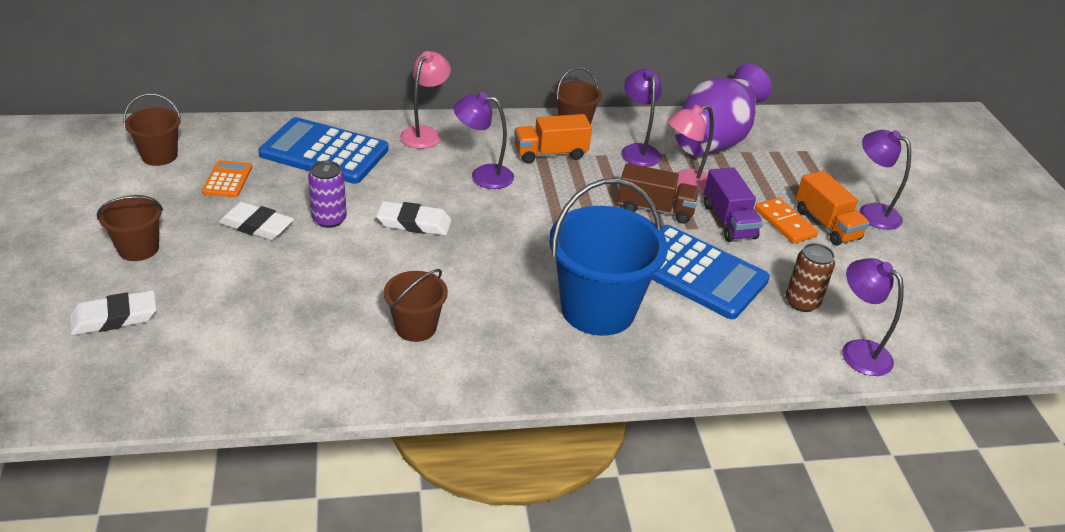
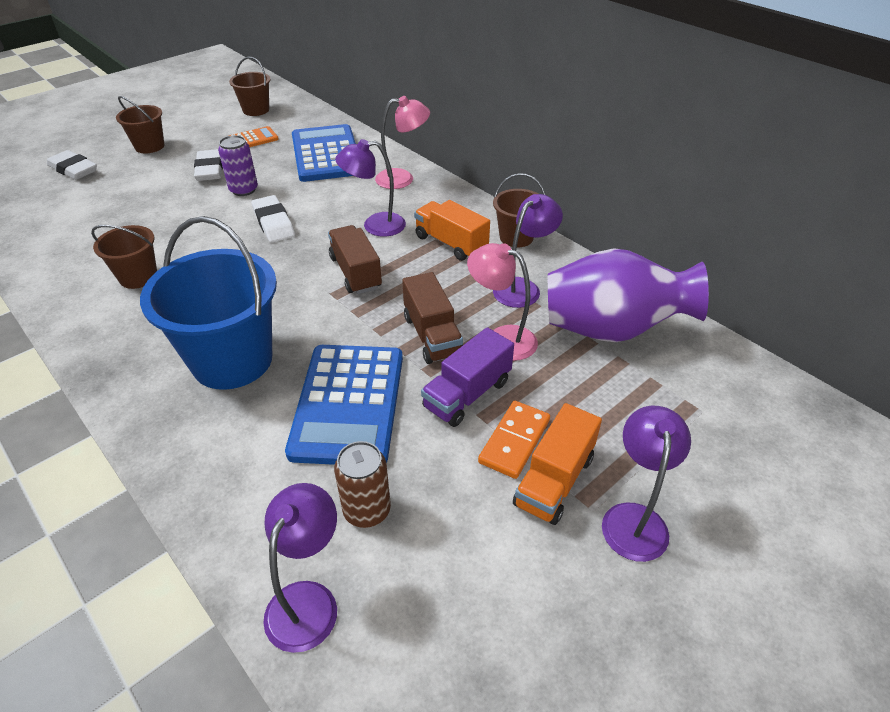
camera: 60 degrees right, 5 degrees up
purple lamp [454,92,514,189] -> purple lamp turned 75 degrees counterclockwise [335,139,406,237]
none -> brown truck [328,225,382,294]

